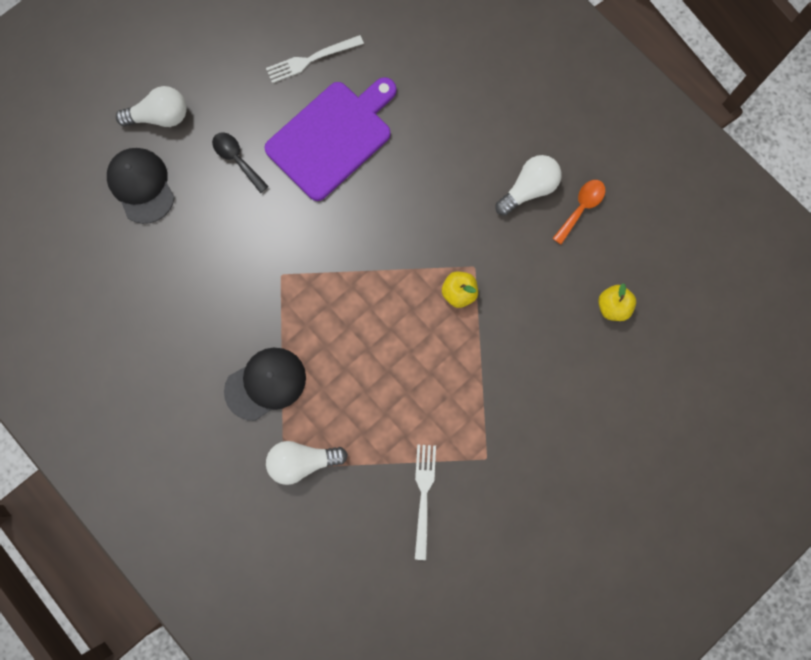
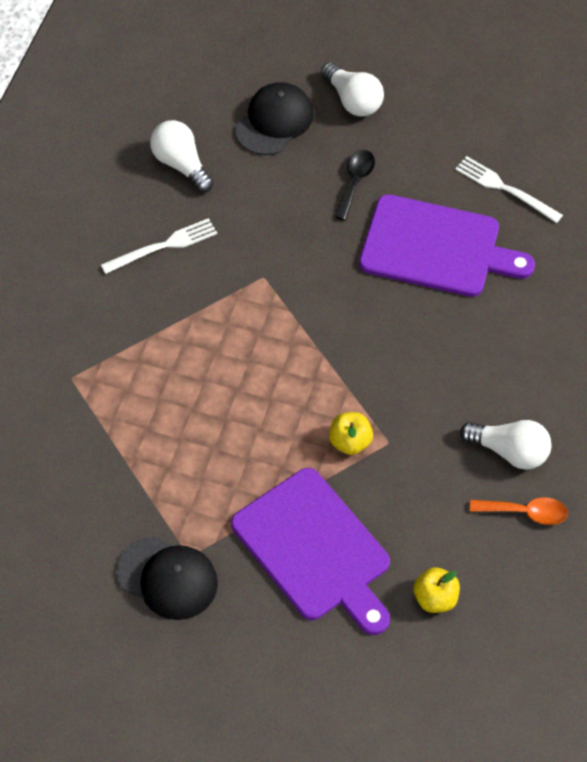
camera: 60 degrees right, 20 degrees down
black cap [224,347,306,421] -> black cap moved to [116,536,218,620]
white light bulb [266,441,348,485] -> white light bulb moved to [150,120,213,192]
white fork [415,444,436,560] -> white fork moved to [101,218,217,274]
none -> purple cutting board [231,468,390,635]

